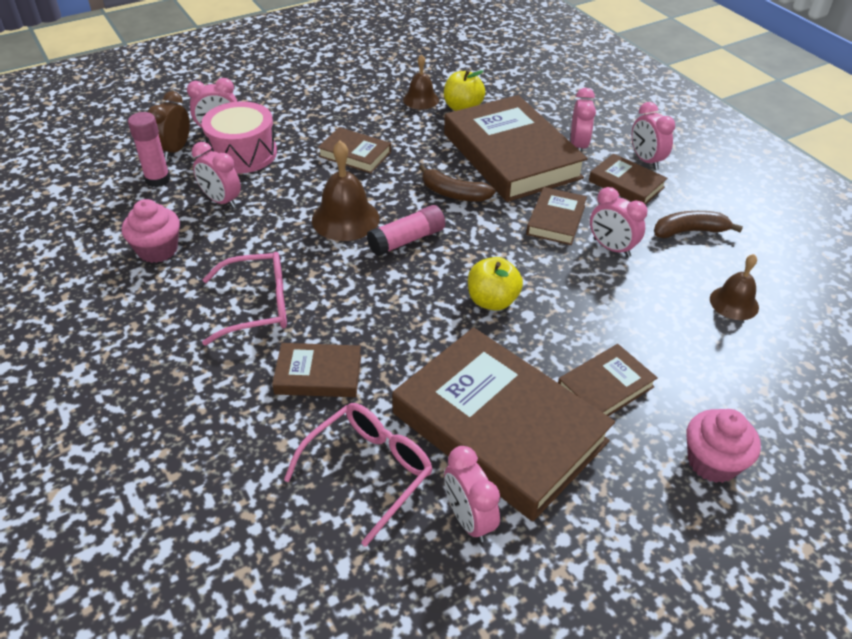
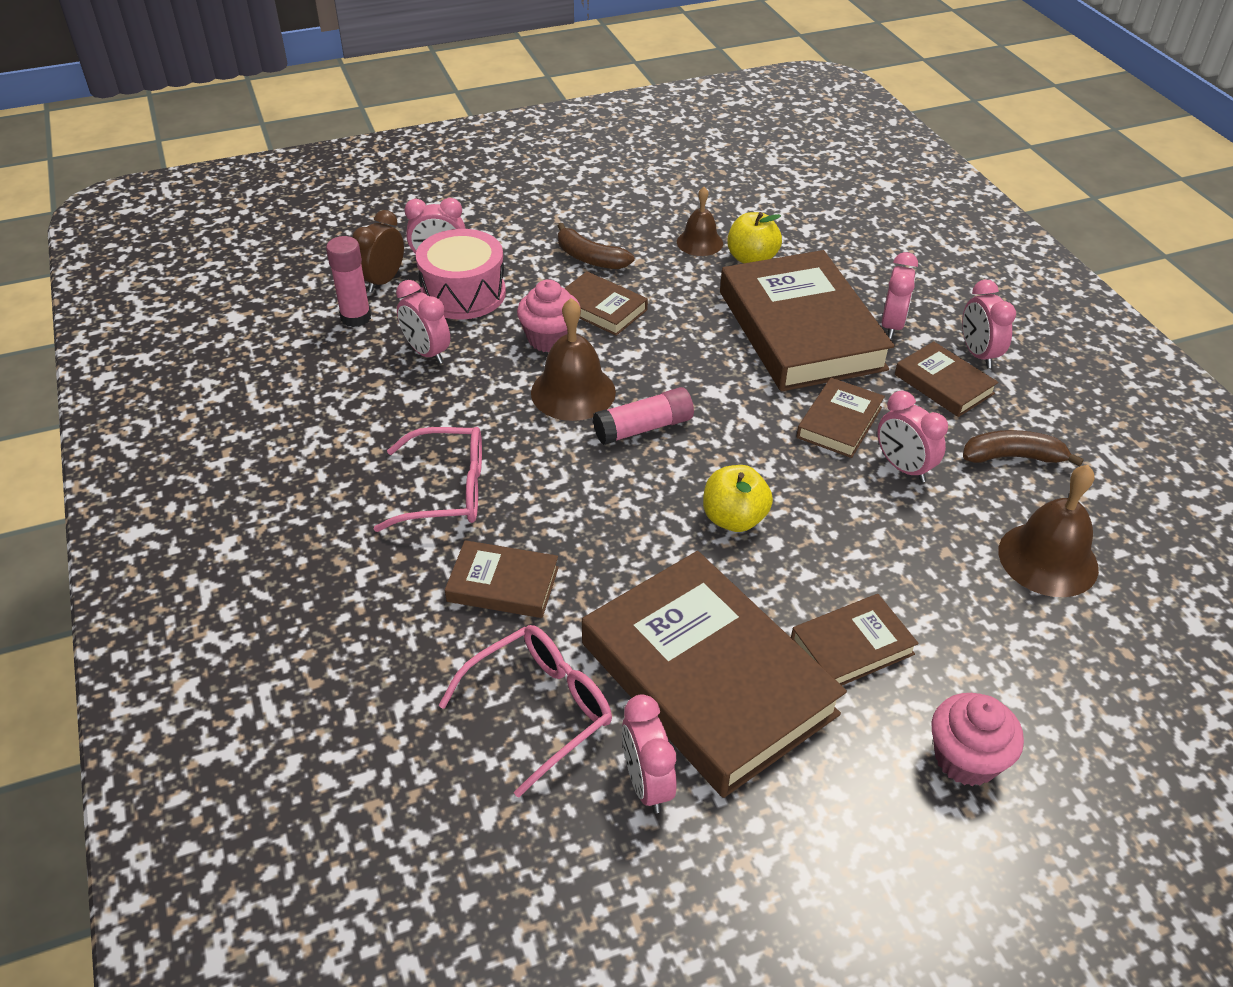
camera: 10 degrees right, 0 degrees up
pink cupcake [122,199,180,263] -> pink cupcake moved to [517,279,581,352]
brown banana [419,165,496,202] -> brown banana moved to [558,223,634,269]
brown bell [710,254,759,320] -> brown bell [998,465,1099,597], size x1.56

